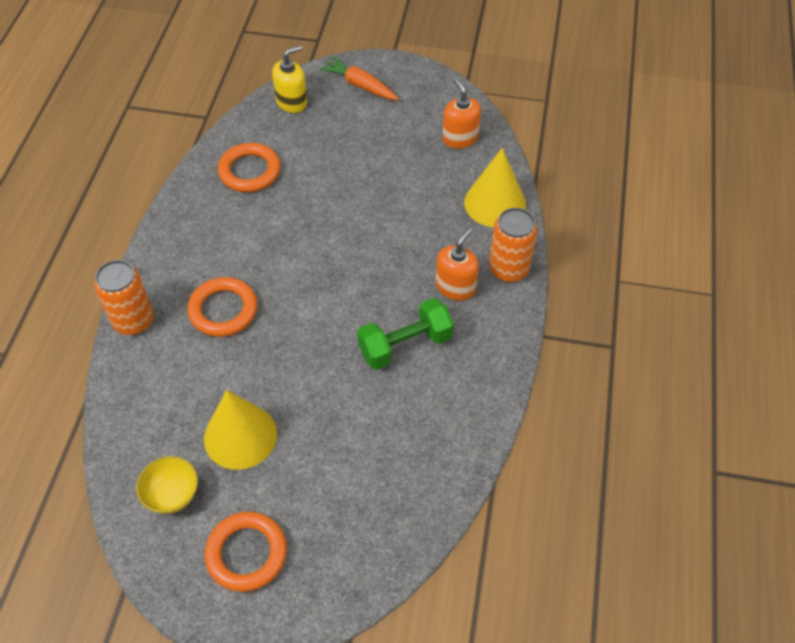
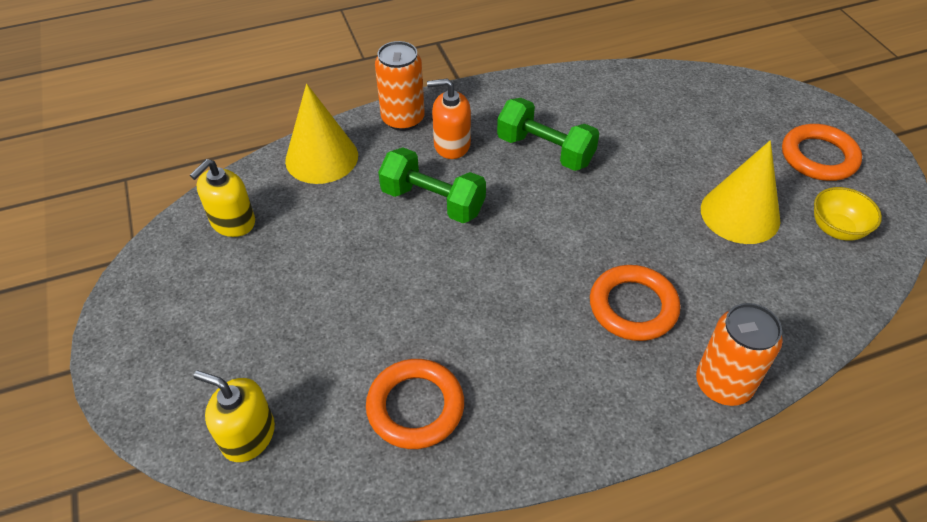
camera: 120 degrees left, 5 degrees down
orange carrot [320,56,399,100] -> none
orange soap dispenser [442,78,481,149] -> yellow soap dispenser [190,159,255,237]
none -> green dumbbell [378,147,486,223]

